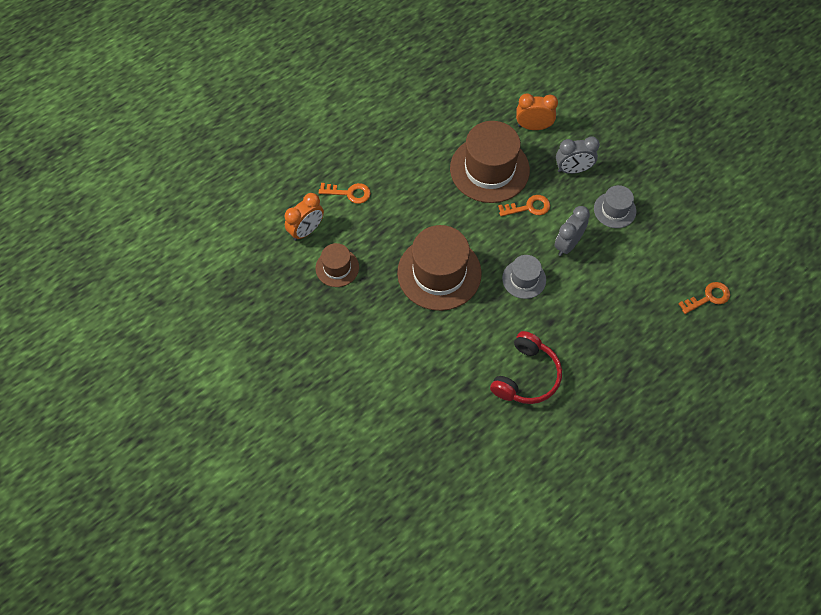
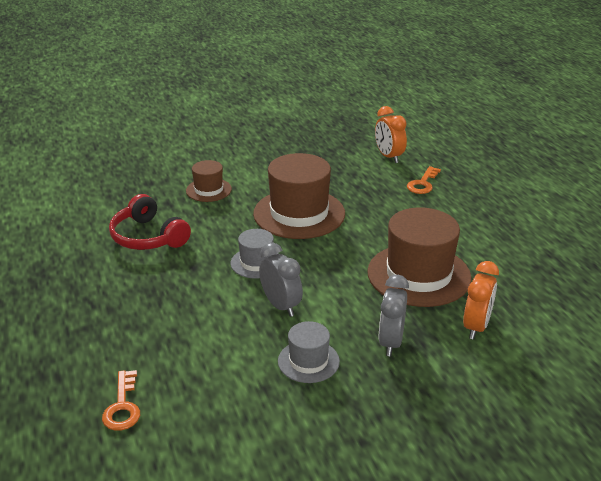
camera: 110 degrees right, 30 degrees down
brown hat [316,243,359,287] -> brown hat moved to [186,160,232,202]
orange key [498,195,550,217] -> none

